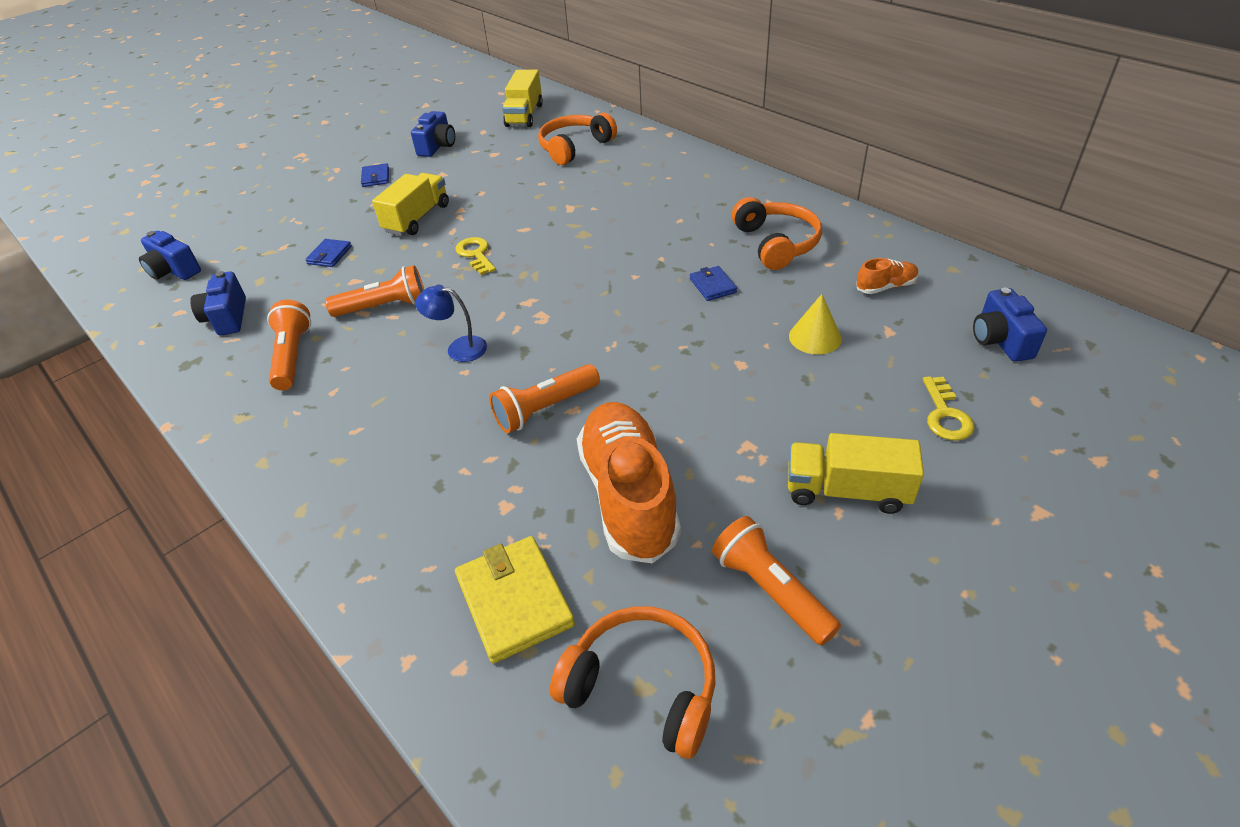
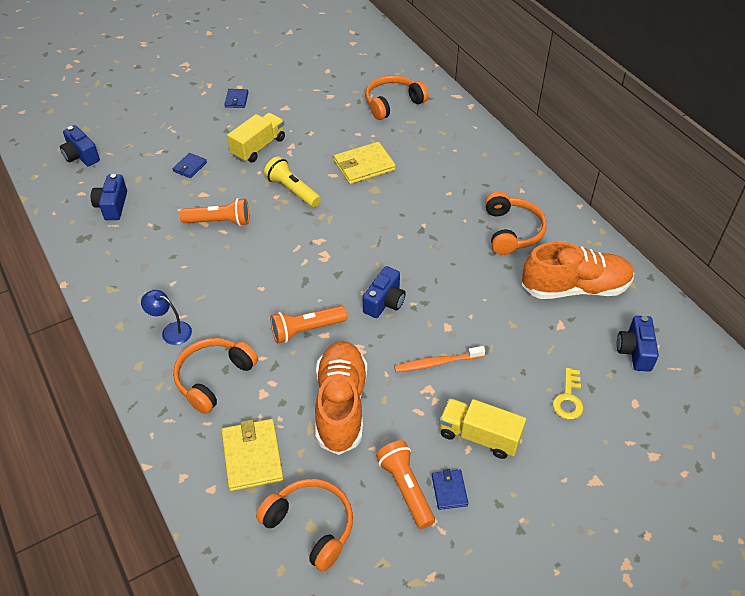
camera: 10 degrees right, 5 degrees up
orange flashlight [267,300,311,390] -> none
blue camera [411,111,455,157] -> blue camera moved to [363,266,406,318]
blue lamp [415,285,487,362] -> blue lamp moved to [141,290,192,345]
yellow key [456,237,496,275] -> yellow flashlight [264,156,321,207]
yellow truck [502,70,543,127] -> none
blue wallet [690,266,737,301] -> blue wallet moved to [432,469,468,510]
yellow cone [789,294,842,355] -> none
orange shoe [856,258,919,294] -> orange shoe [522,242,634,299], size x2.25
none -> orange headphones [173,338,258,414]
none -> yellow wallet [334,142,396,184]
none -> orange toothbrush [394,346,485,372]

